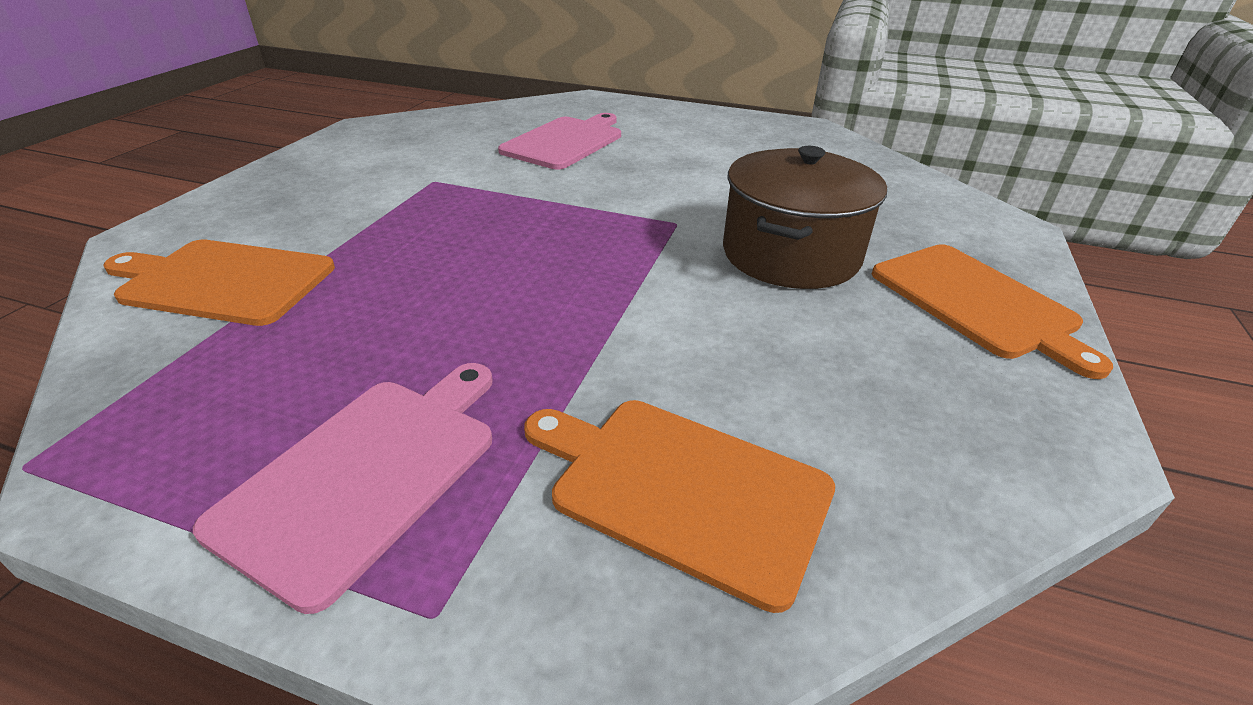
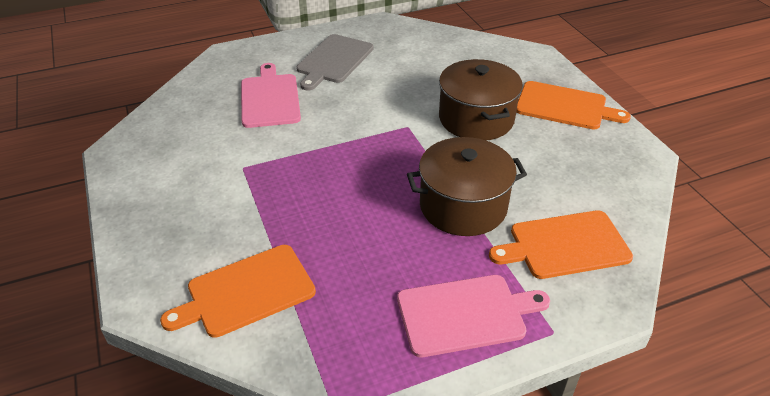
camera: 40 degrees left, 5 degrees up
pink cutting board [193,363,493,614] -> pink cutting board turned 90 degrees clockwise [397,275,550,357]
none -> grey cutting board [296,34,374,91]
none -> brown pot [407,137,527,236]

